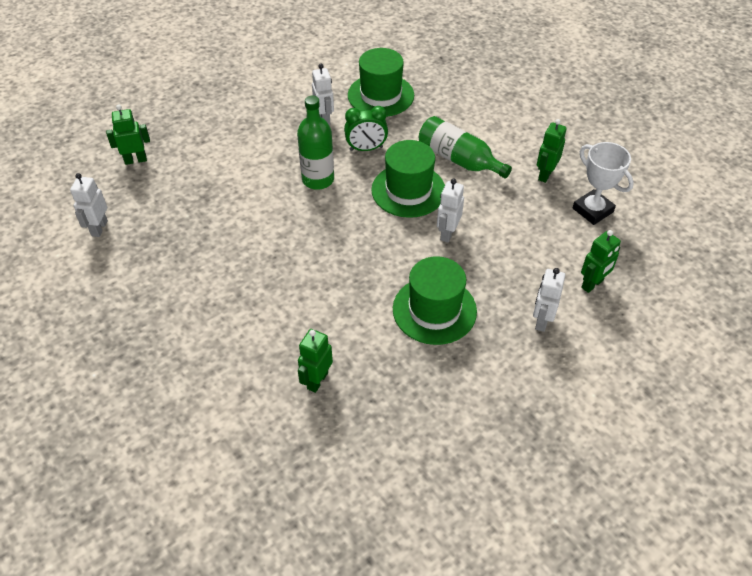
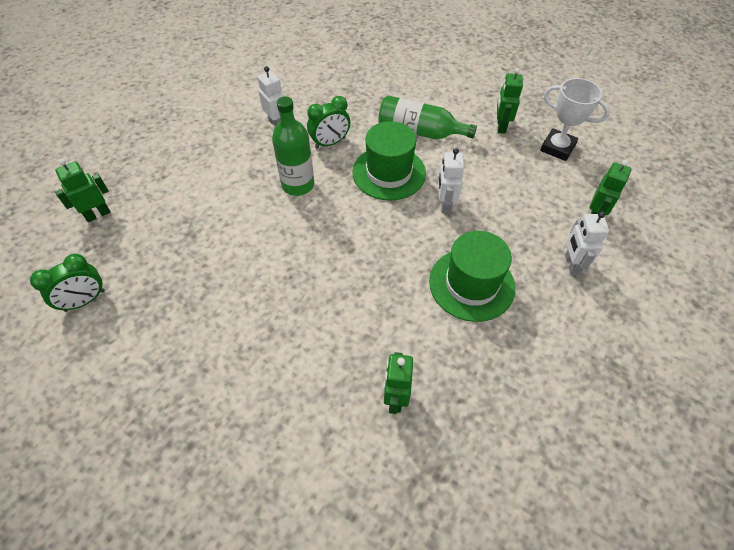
camera: 20 degrees left, 5 degrees up
white robot [70,173,108,237] -> green clock [30,254,105,312]
green hat [348,48,414,117] -> none

